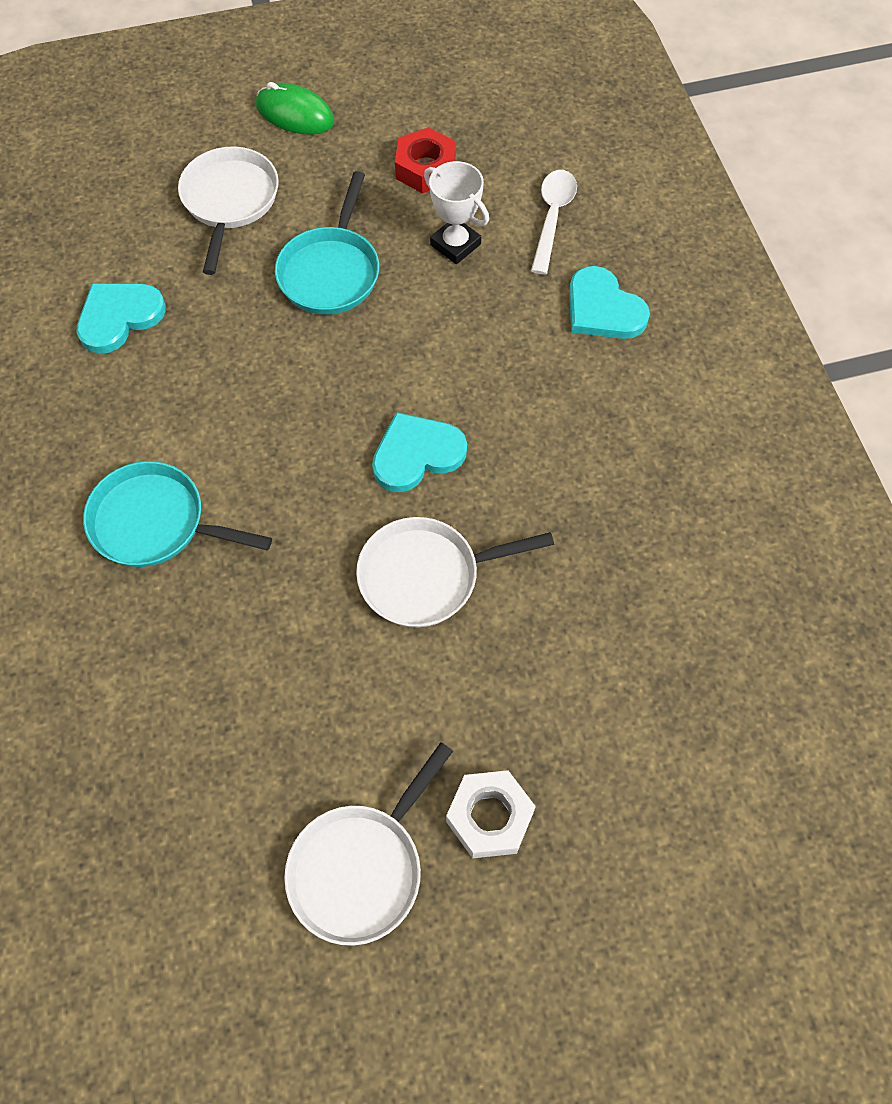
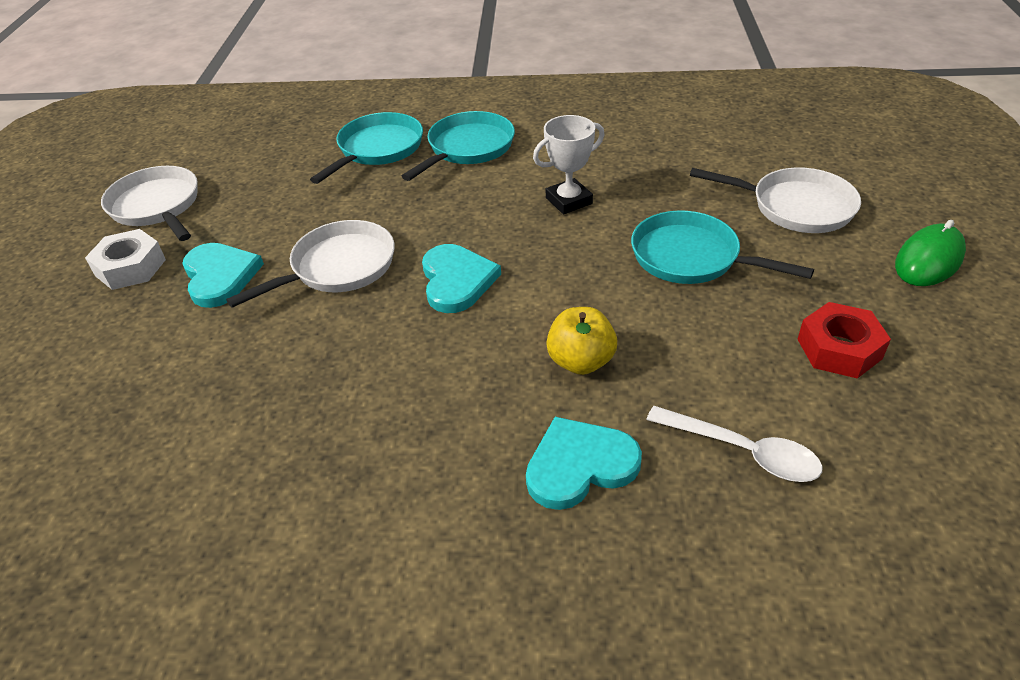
camera: 110 degrees right, 20 degrees down
turquoise heart [76,283,166,354] -> turquoise heart moved to [183,243,264,308]
white pan [356,517,554,627] -> white pan turned 45 degrees clockwise [226,220,395,308]
white trophy [424,161,489,264] -> white trophy moved to [533,115,605,214]
none -> turquoise pan [310,112,423,184]
none -> yellow apple [546,307,617,375]

